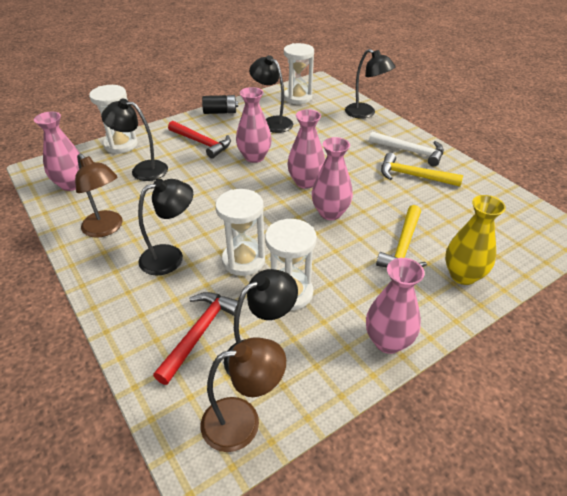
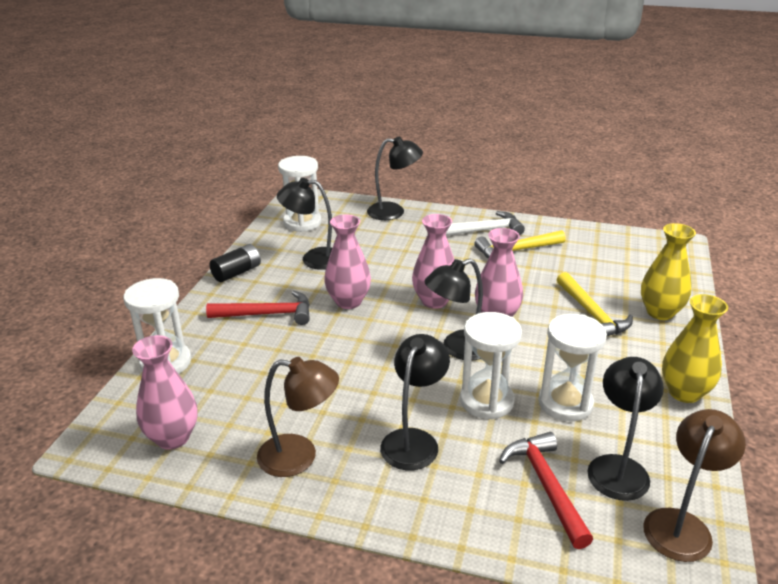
camera: 40 degrees left, 10 degrees down
black lamp [101,99,168,181] -> black lamp moved to [424,259,483,360]
pink vase [366,258,425,354] -> yellow vase [662,294,728,403]

